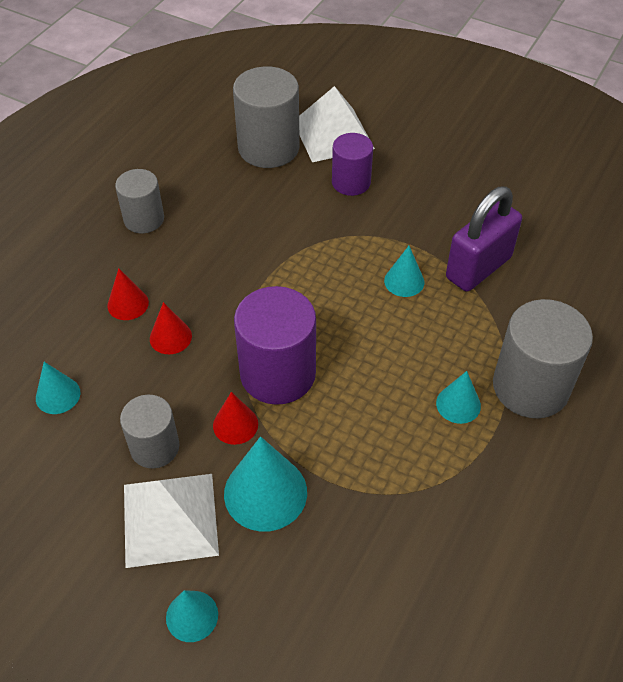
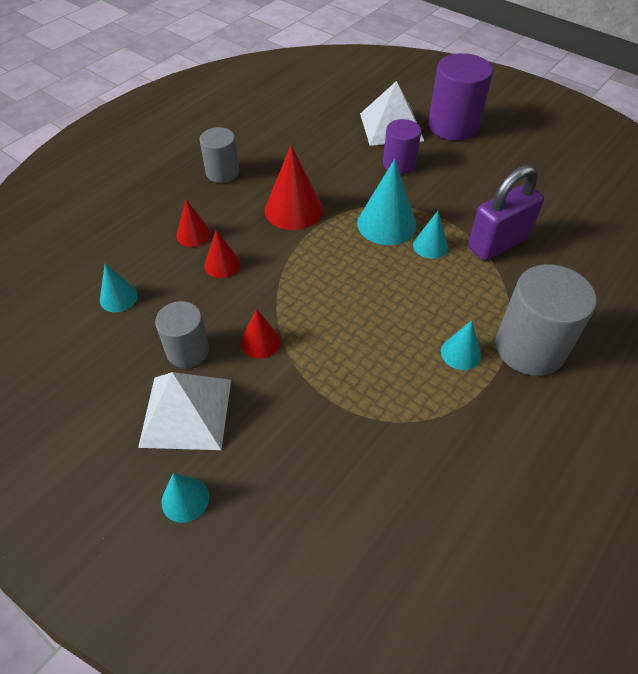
camera: 10 degrees right, 0 degrees up
turquoise cone [224,436,307,532] -> turquoise cone moved to [357,159,417,245]
grey cylinder [233,66,300,168] -> none
purple cylinder [234,286,316,405] -> purple cylinder moved to [428,53,493,141]
none -> red cone [265,145,323,230]

